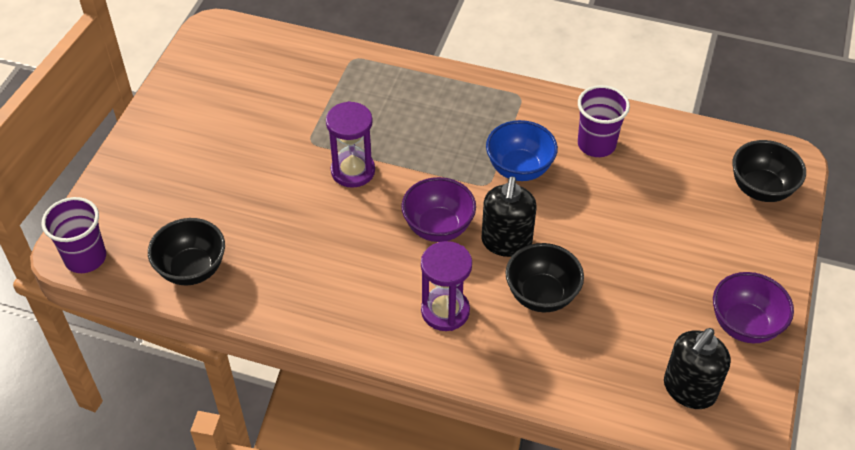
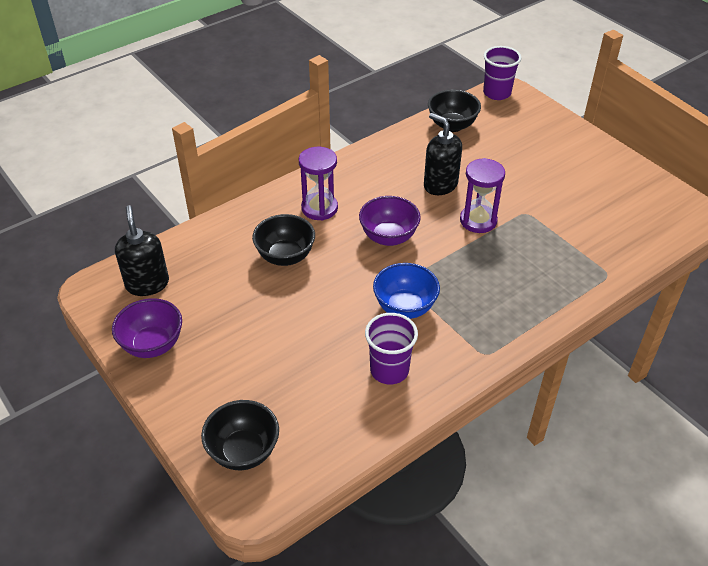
camera: 125 degrees right, 5 degrees down
black soap dispenser [482,176,536,257] -> black soap dispenser moved to [424,113,462,195]

